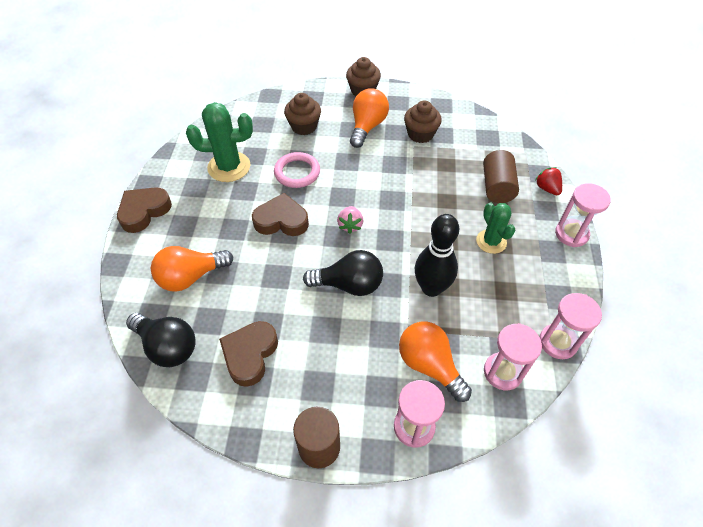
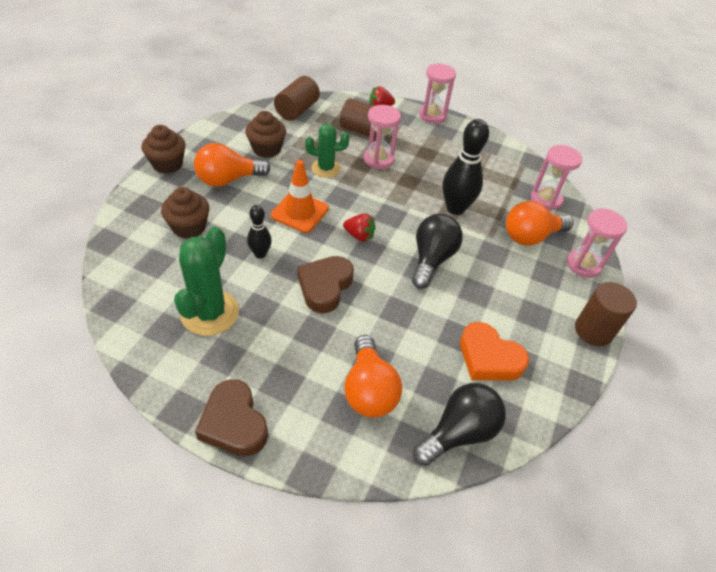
camera: 75 degrees left, 5 degrees down
brown heart [219,321,278,387] -> orange heart [460,322,529,381]
pink ring [274,152,320,188] -> black bowling pin [247,205,272,258]
pink strawberry [337,206,364,234] -> red strawberry [343,213,376,242]
orange light bulb [350,88,389,148] -> orange light bulb turned 60 degrees counterclockwise [194,143,270,187]
green cactus [476,203,515,254] -> green cactus moved to [305,123,349,178]
pink hourglass [540,293,602,359] -> pink hourglass moved to [364,105,401,169]
none -> orange traffic cone [271,160,329,233]
none -> brown cylinder [274,76,320,121]

